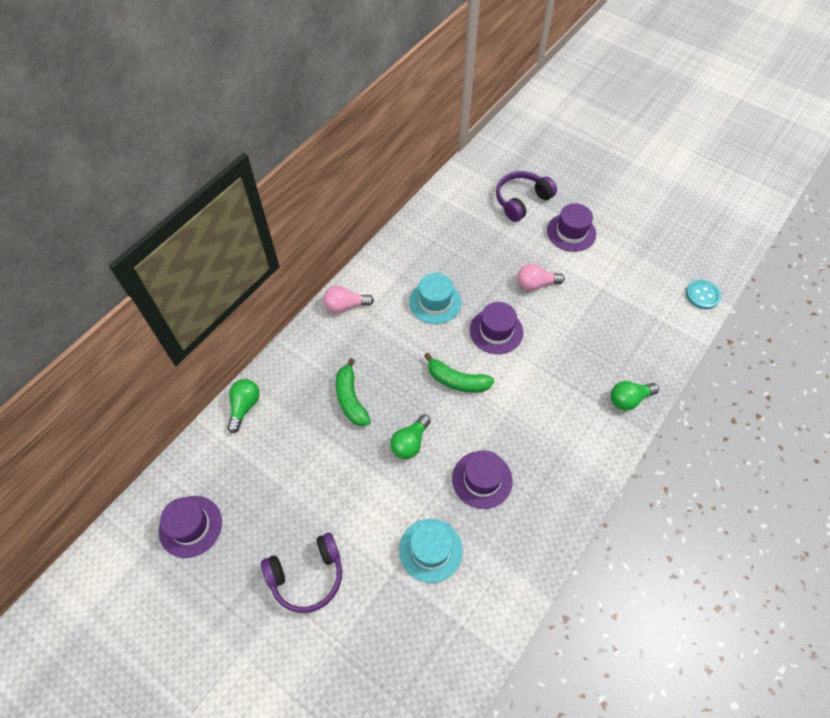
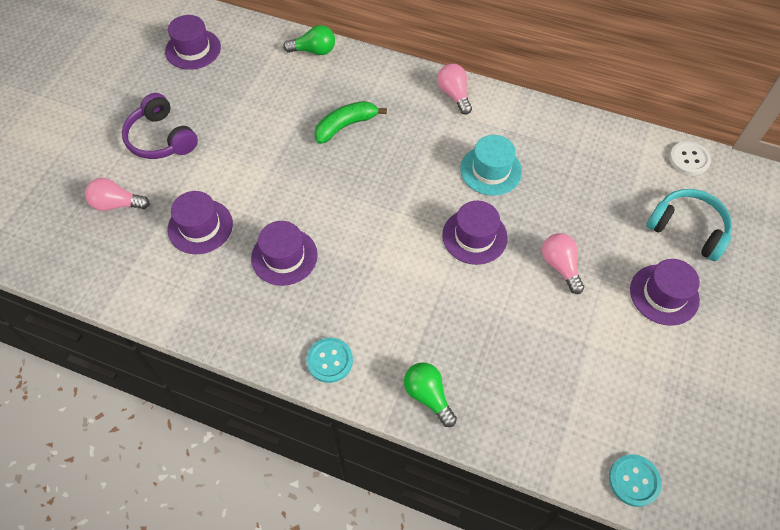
camera: 75 degrees right, 0 degrees up
green light bulb [390,414,431,459] -> none
turquoise hat [399,519,463,583] -> purple hat [168,191,233,254]
green banana [424,353,494,393] -> none
purple headphones [496,171,557,222] -> turquoise headphones [646,189,732,262]
none -> pink light bulb [85,178,150,211]
none -> turquoise button [306,338,353,383]
none -> white button [669,141,711,175]

